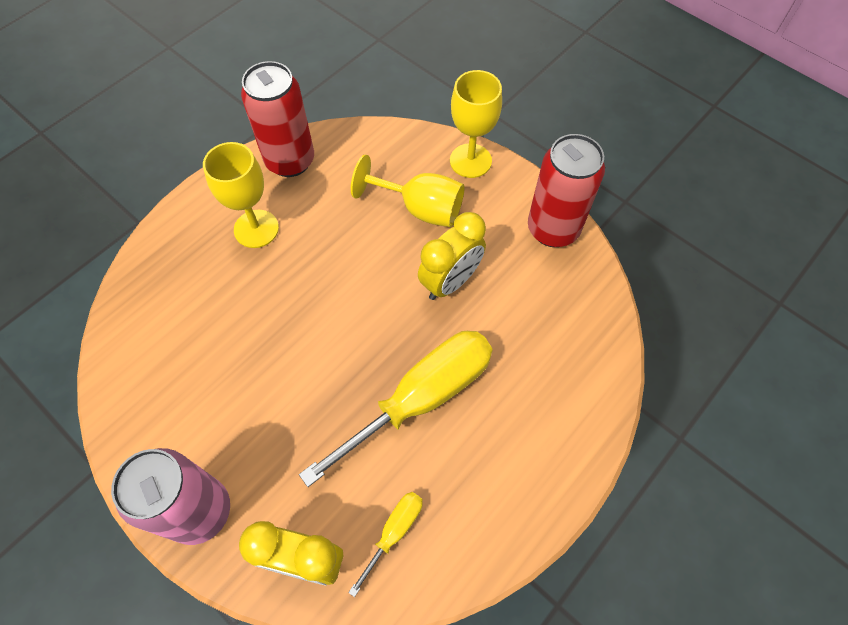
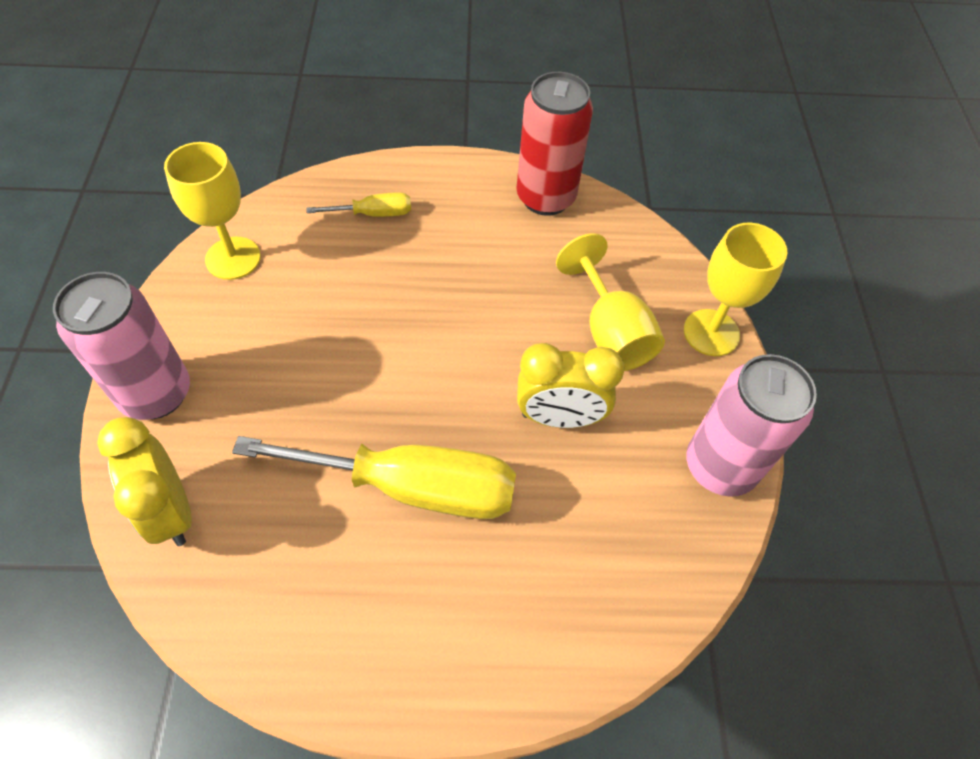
camera: 45 degrees right, 5 degrees down
yellow goblet [203,142,279,248] -> yellow goblet moved to [164,142,261,280]
yellow screwdriver [348,492,423,597] -> yellow screwdriver moved to [306,192,411,217]
red can [528,134,605,247] -> pink can [686,354,817,497]

